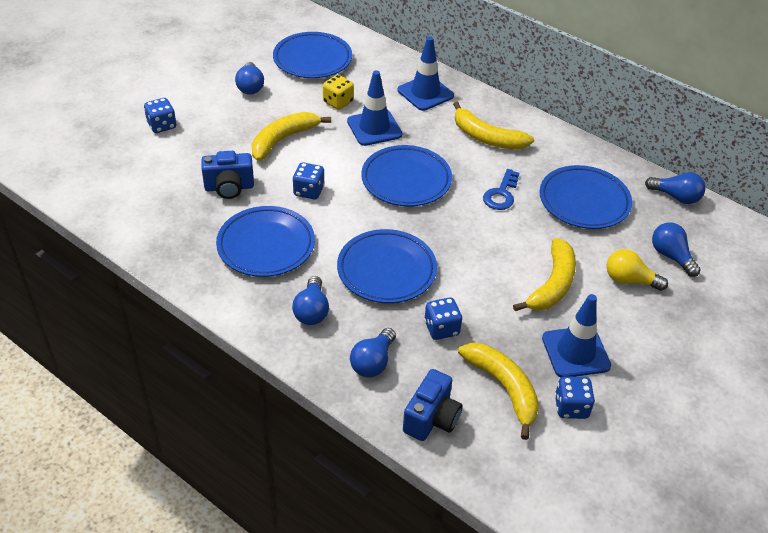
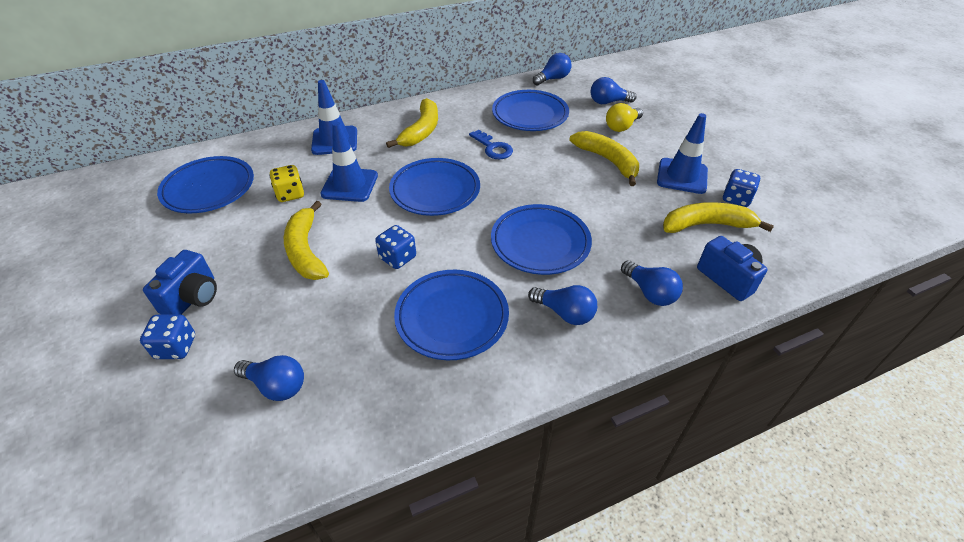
camera: 60 degrees left, 0 degrees up
blue camera [201,151,254,199] -> blue camera moved to [143,250,217,315]
blue light bulb [235,62,264,95] -> blue light bulb moved to [234,355,304,401]
blue dice [424,297,462,340] -> none
yellow banana [453,101,534,150] -> yellow banana turned 45 degrees counterclockwise [386,98,438,148]

